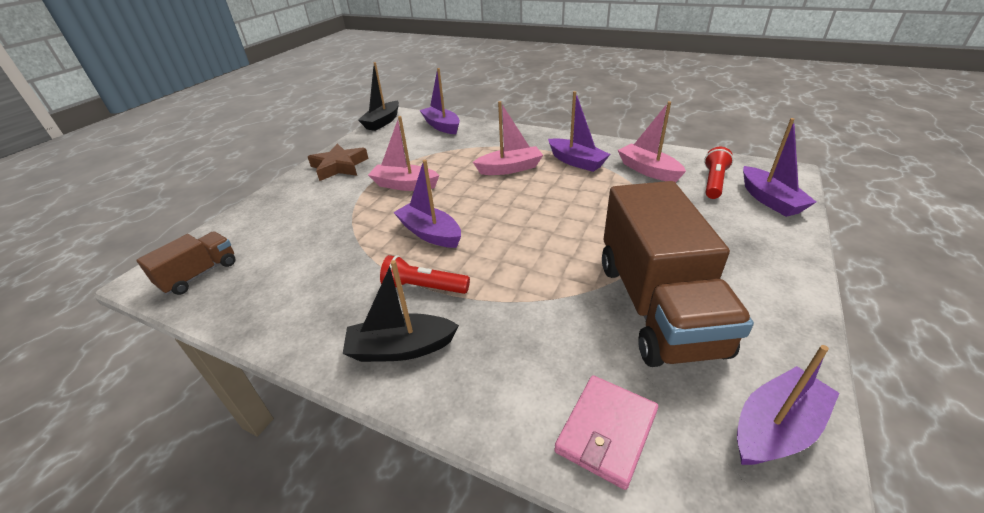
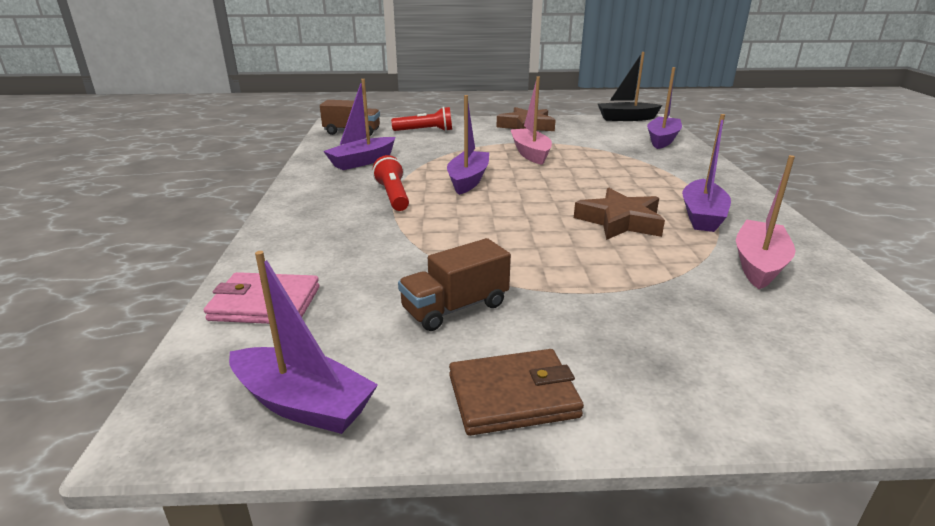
camera: 60 degrees right, 10 degrees down
black boat [343,260,459,362] -> none
pink boat [473,101,543,175] -> none
brown truck [602,181,754,367] -> brown truck [398,238,511,331], size x0.48
red flashlight [704,147,733,199] -> red flashlight moved to [391,107,452,131]
purple boat [743,118,816,217] -> purple boat moved to [323,79,395,170]
none -> brown wallet [449,349,584,436]
none -> brown star [574,188,665,240]

